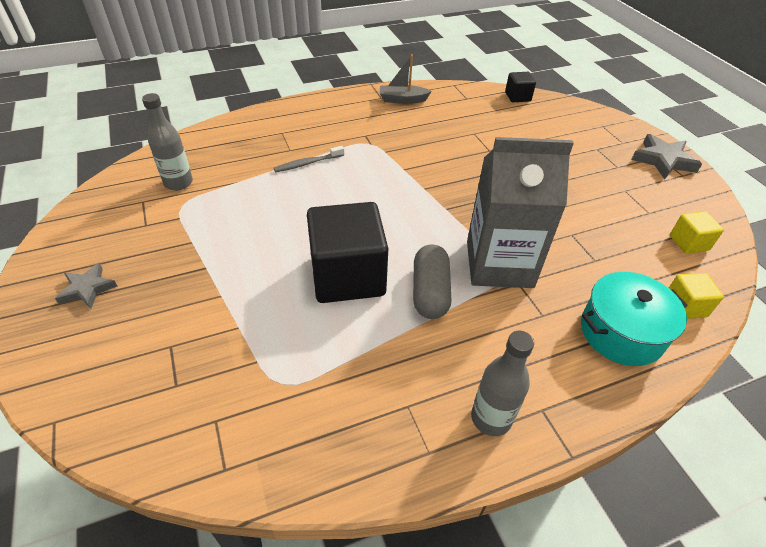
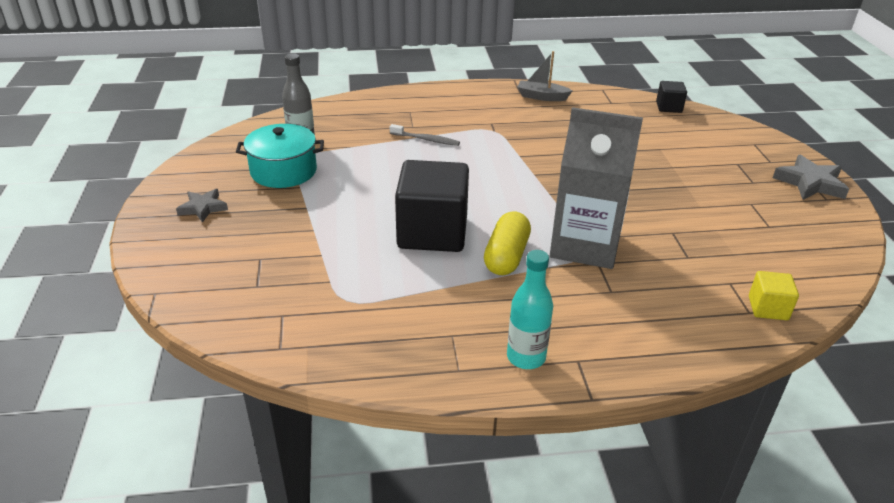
camera: 15 degrees right, 10 degrees down
grey toothbrush [274,146,344,172] -> grey toothbrush turned 150 degrees counterclockwise [390,124,460,146]
grey capsule [413,244,451,319] -> yellow capsule [484,211,531,275]
grey bottle [471,331,534,436] -> turquoise bottle [507,250,553,369]
turquoise pot [581,272,688,366] -> turquoise pot moved to [236,124,324,188]
yellow cube [670,211,724,254] -> none

